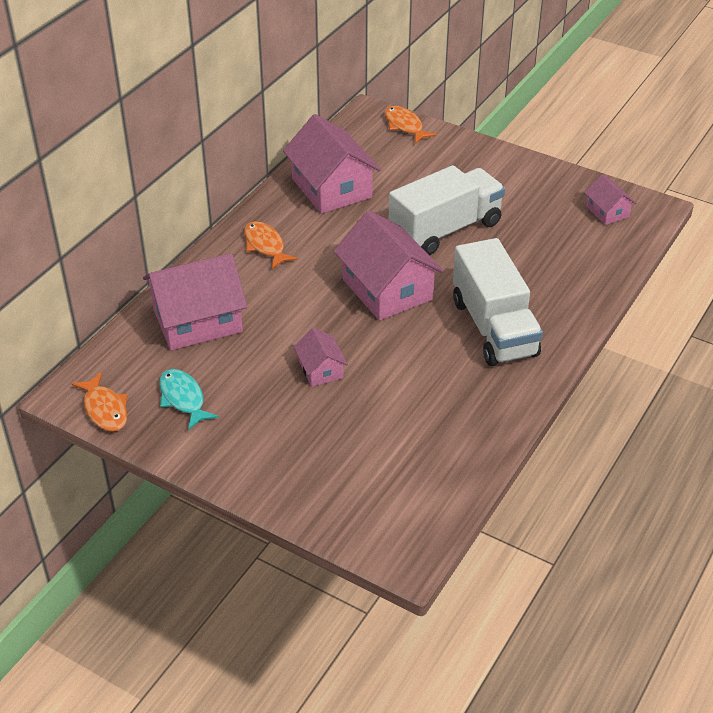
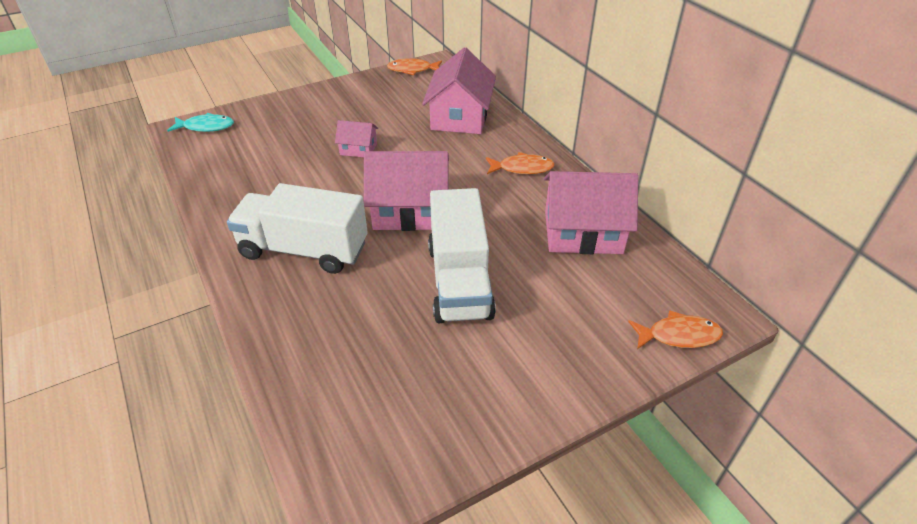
camera: 120 degrees right, 0 degrees up
turquoise fish [159,369,219,430] -> turquoise fish moved to [167,113,234,132]
pink house [584,174,636,225] -> none

